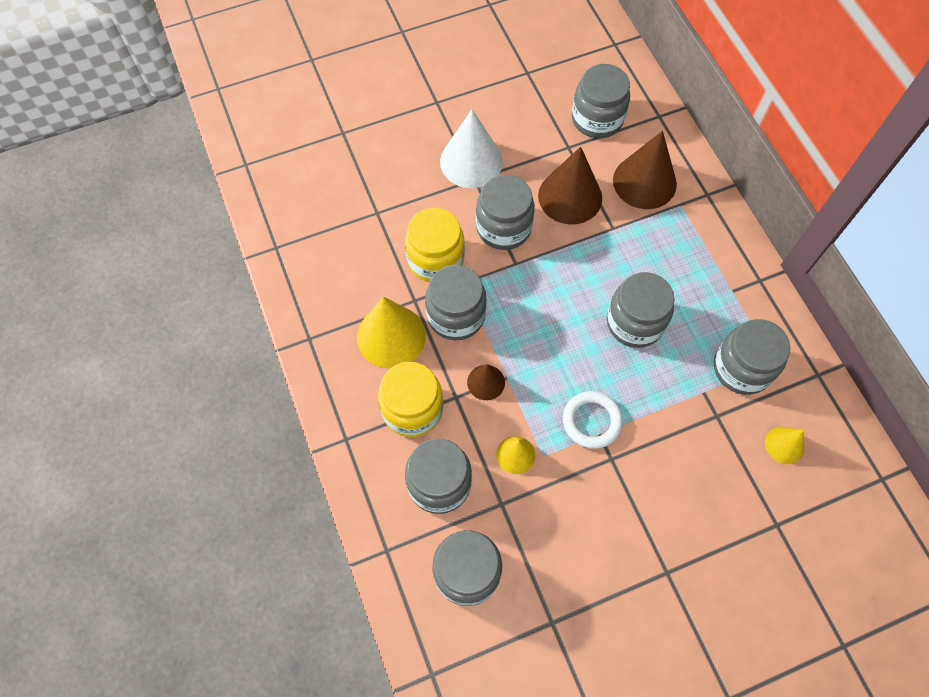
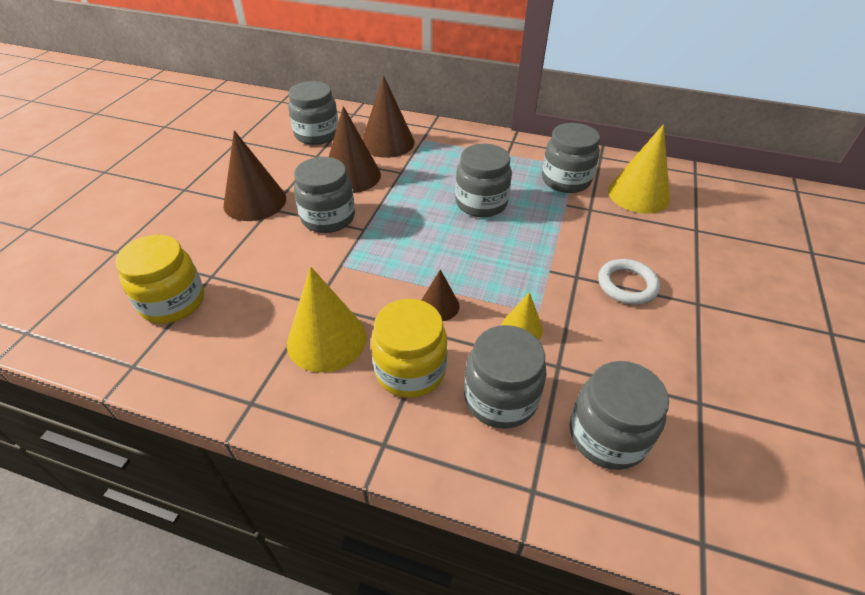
camera: 50 degrees left, 20 degrees down
yellow jar [405,208,465,282] -> yellow jar moved to [116,235,204,324]
grey jar [425,265,487,340] -> none
white cone [440,109,503,188] -> brown cone [224,130,286,221]
white ring [563,391,623,449] -> white ring moved to [598,259,660,305]
yellow cone [765,427,804,464] -> yellow cone [608,124,670,213], size x1.86

